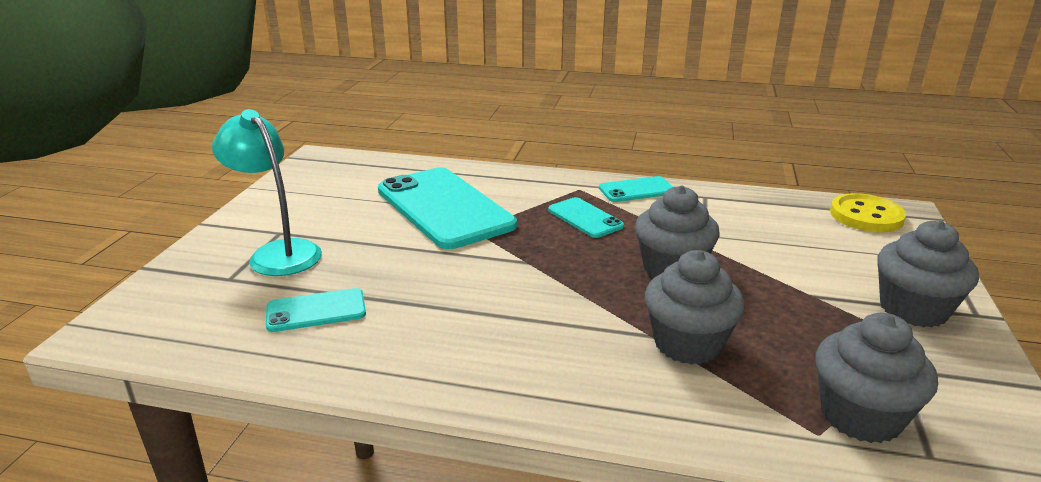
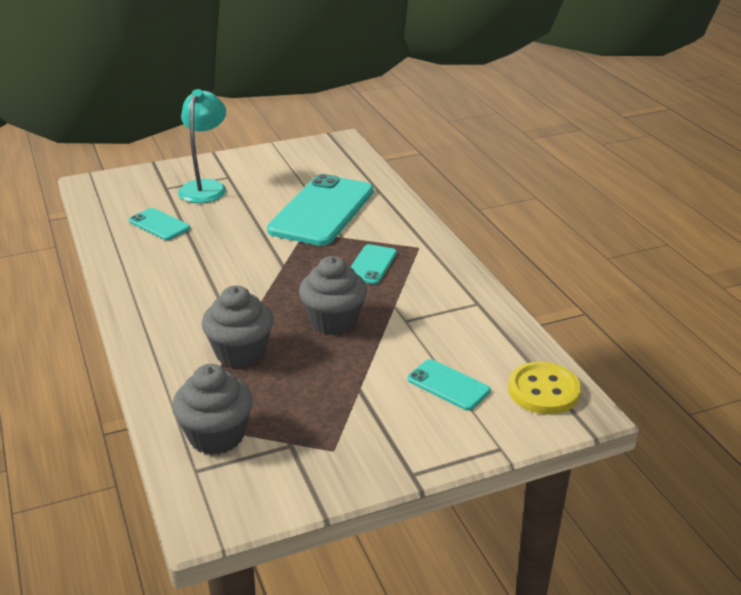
camera: 55 degrees right, 5 degrees up
turquoise phone [599,176,673,202] -> turquoise phone moved to [407,359,491,411]
grey cupcake [877,220,979,327] -> none

